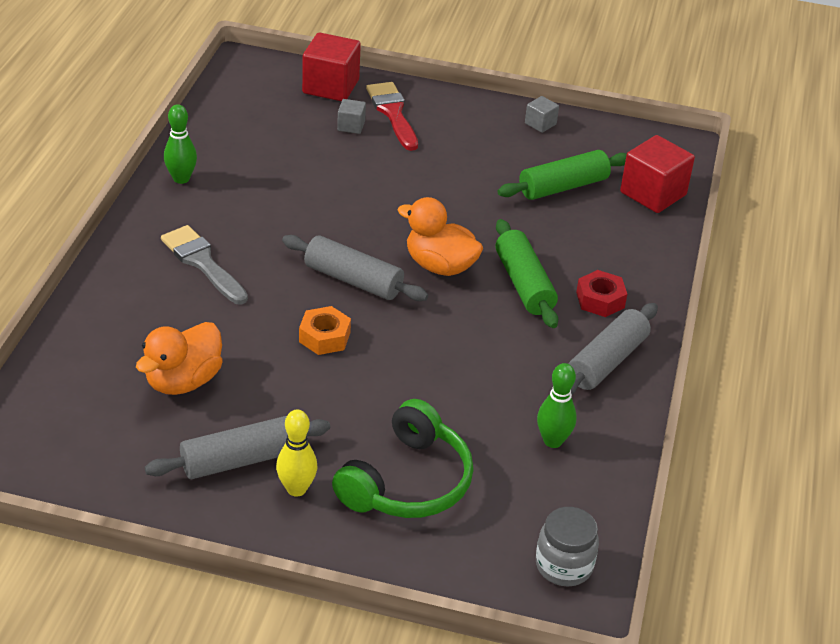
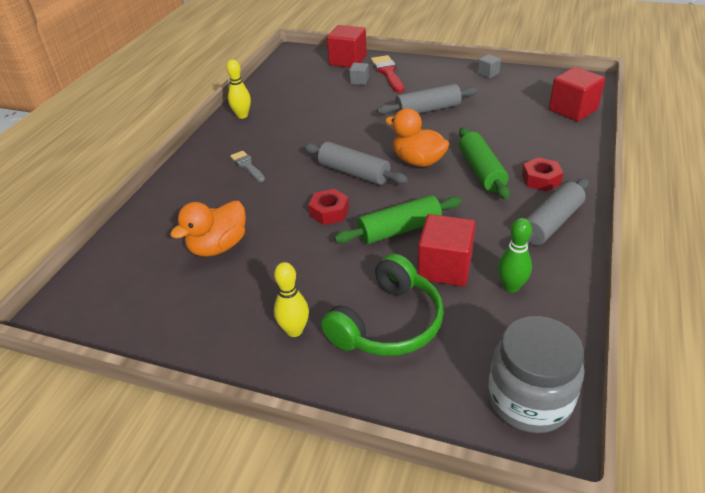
camera: 10 degrees right, 0 degrees up
grey rolling pin [145,416,330,479] -> grey rolling pin moved to [377,84,478,114]
grey brush [161,225,248,305] -> grey brush [230,151,265,182], size x0.63
green bowling pin [164,104,197,184] -> yellow bowling pin [226,60,251,119]
orange nut [299,306,351,355] -> red nut [308,189,349,225]
green rolling pin [497,150,627,200] -> green rolling pin moved to [334,195,462,244]
grey jar [536,507,599,587] -> grey jar [488,316,585,433], size x1.54
none -> red cube [417,214,476,287]

